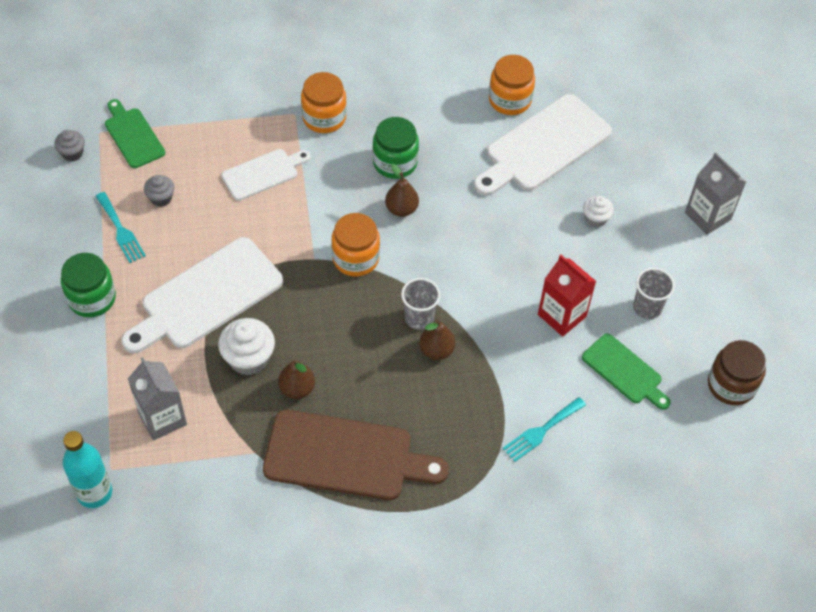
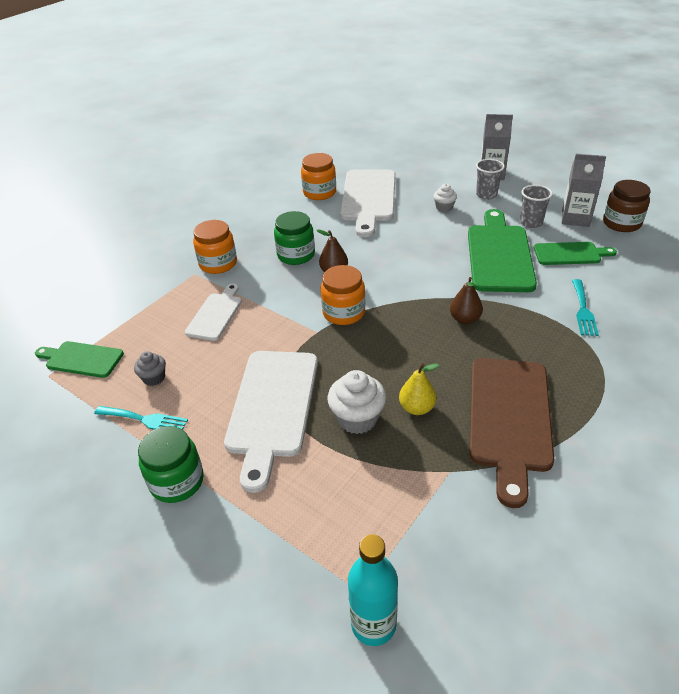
camera: 40 degrees left, 15 degrees down
grey cupcake [54,130,85,162] -> none
grey carton [128,357,187,441] -> grey carton moved to [562,154,606,227]
brown cutting board [263,410,449,500] -> brown cutting board turned 135 degrees clockwise [469,358,554,508]
brown pear [278,359,315,399] -> yellow pear [399,363,440,415]
grey cup [401,278,440,330] -> grey cup moved to [476,159,505,200]
red carton [538,255,596,337] -> green cutting board [468,209,537,292]

